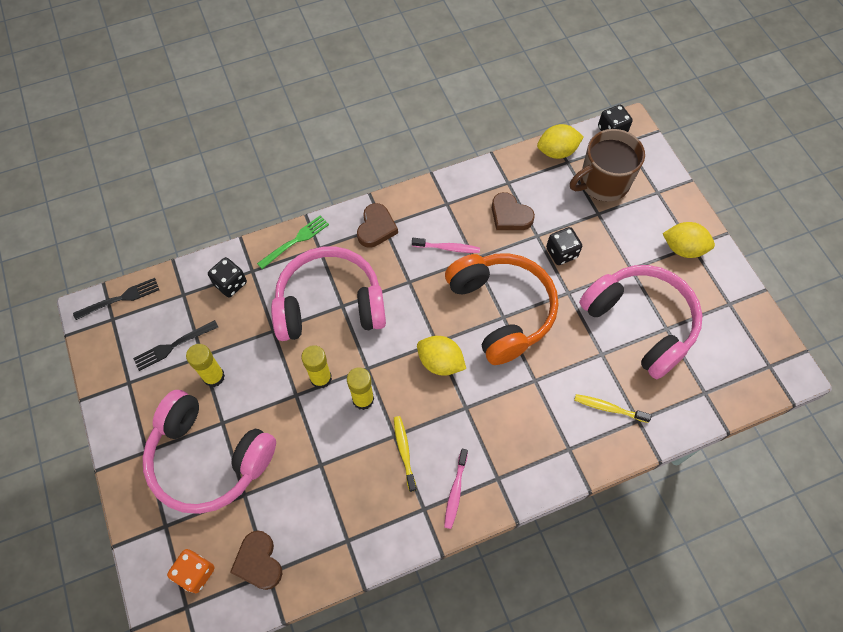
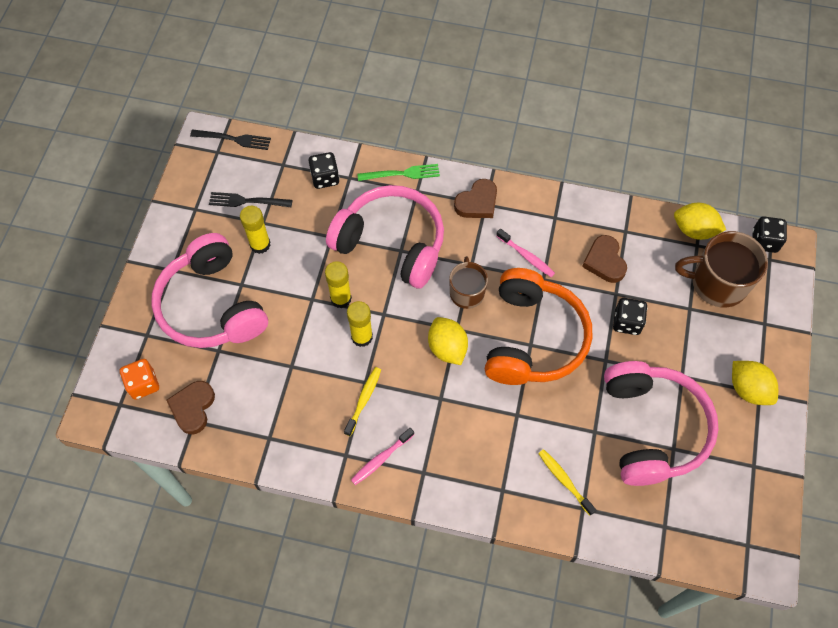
camera: 35 degrees right, 0 degrees up
none -> brown mug [449,256,488,309]

